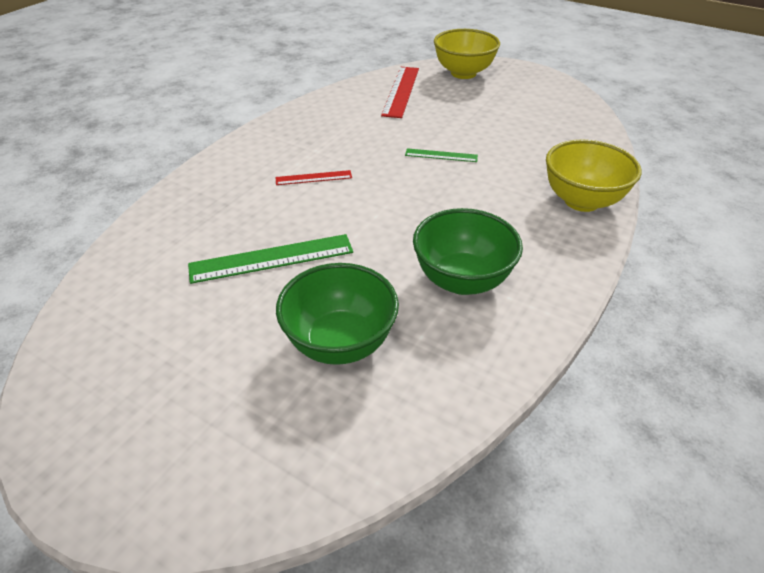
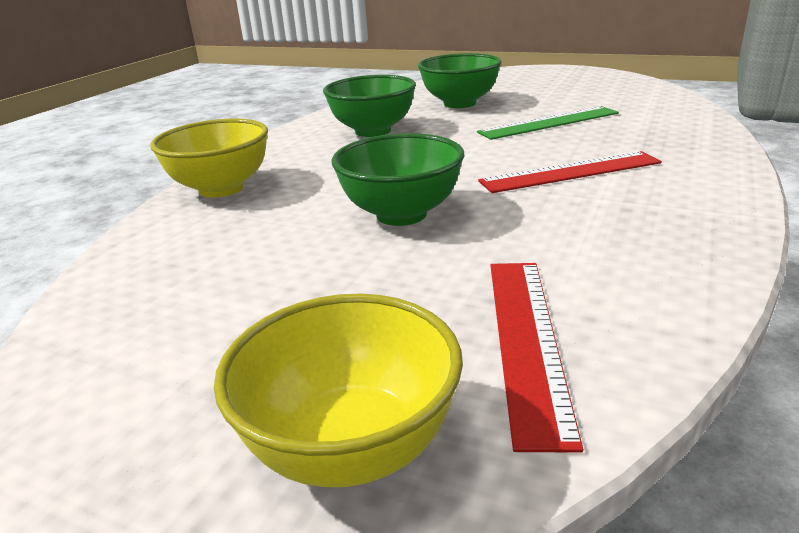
camera: 175 degrees right, 15 degrees down
red ruler [276,170,352,185] -> red ruler [478,151,662,193], size x1.80
green ruler [405,148,478,162] -> green bowl [331,133,465,226]

